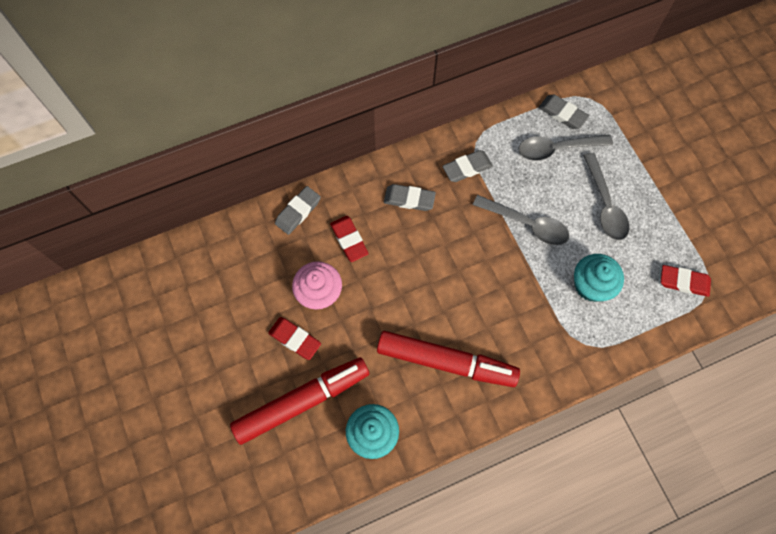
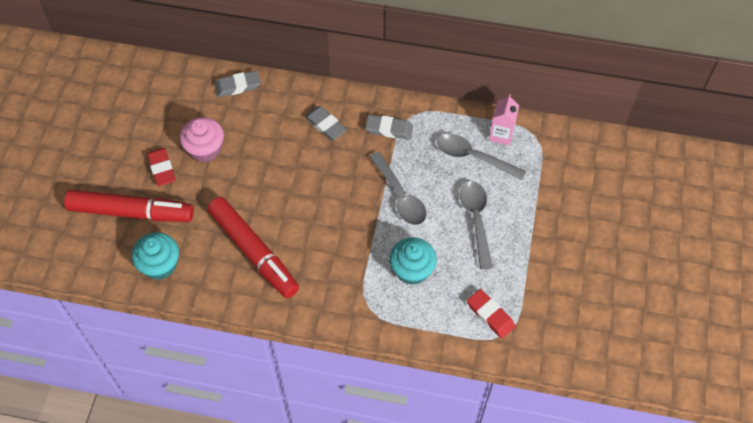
camera: 35 degrees right, 10 degrees down
red eraser [330,216,369,262] -> none
grey eraser [539,95,589,129] -> pink carton [489,94,519,145]
grey spoon [583,153,630,240] -> grey spoon turned 150 degrees clockwise [460,181,493,269]

